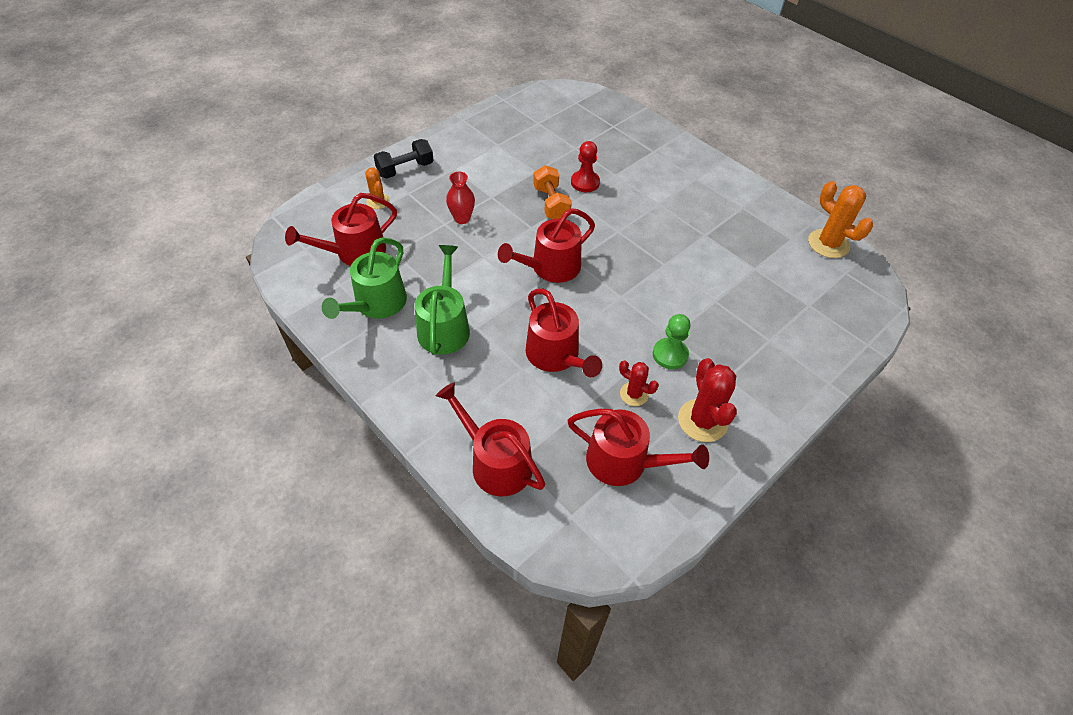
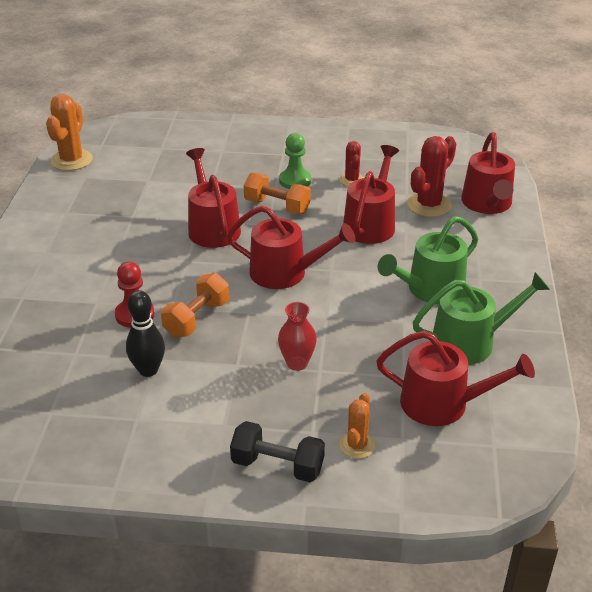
camera: 130 degrees left, 15 degrees down
red watering can [567,409,709,486] -> red watering can moved to [186,148,241,248]
red cactus [678,358,737,442] -> red cactus moved to [407,136,457,217]
none -> black bowling pin [126,290,165,377]
none -> orange dumbbell [244,173,311,214]

